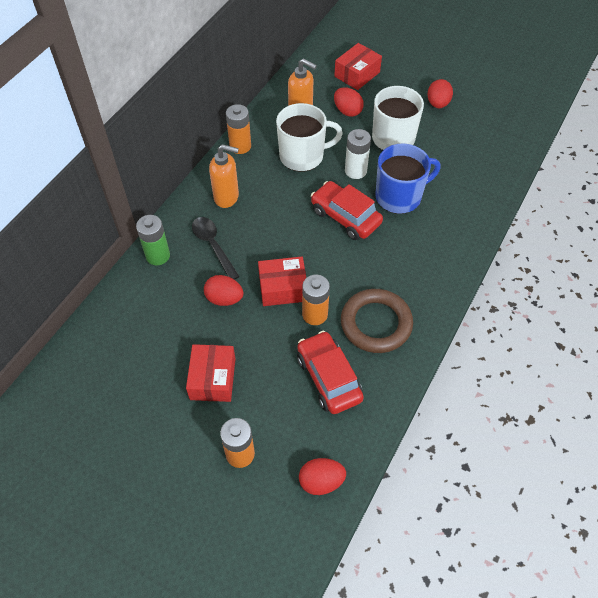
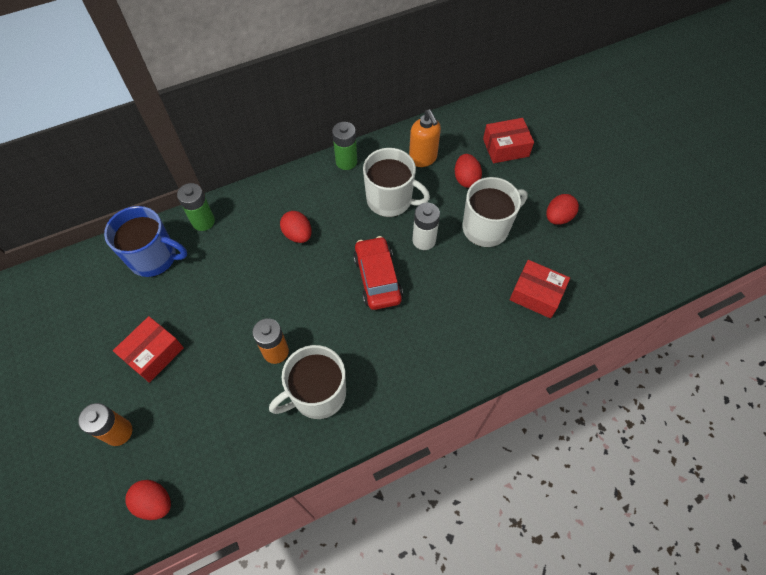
camera: 35 degrees right, 5 degrees up
black spoon [192,217,240,280] -> none
red egg [204,275,244,306] -> red egg moved to [280,211,312,243]
orange soap dispenser [209,144,239,208] -> none
orange battery [226,104,251,154] -> green battery [332,122,357,170]
red box [258,256,306,306] -> red box moved to [510,260,570,318]
red car [297,331,364,414] -> none
brown ring [341,289,413,353] -> white mug [269,345,346,419]
blue mug [375,144,441,214] -> blue mug moved to [104,206,187,277]

